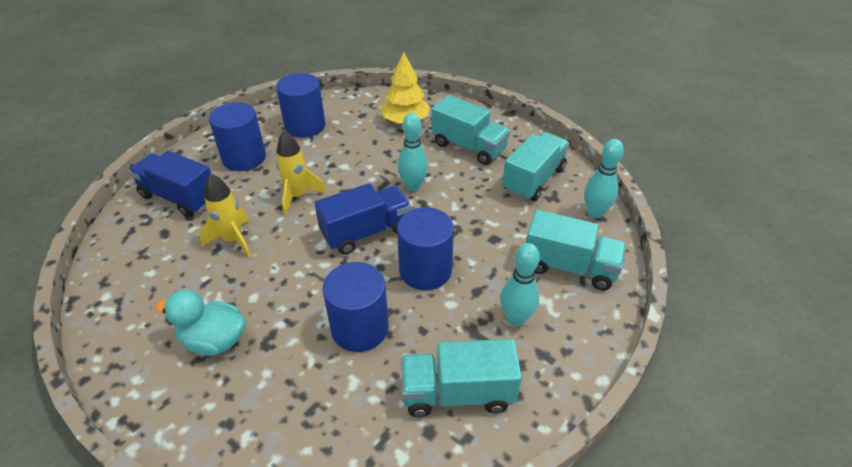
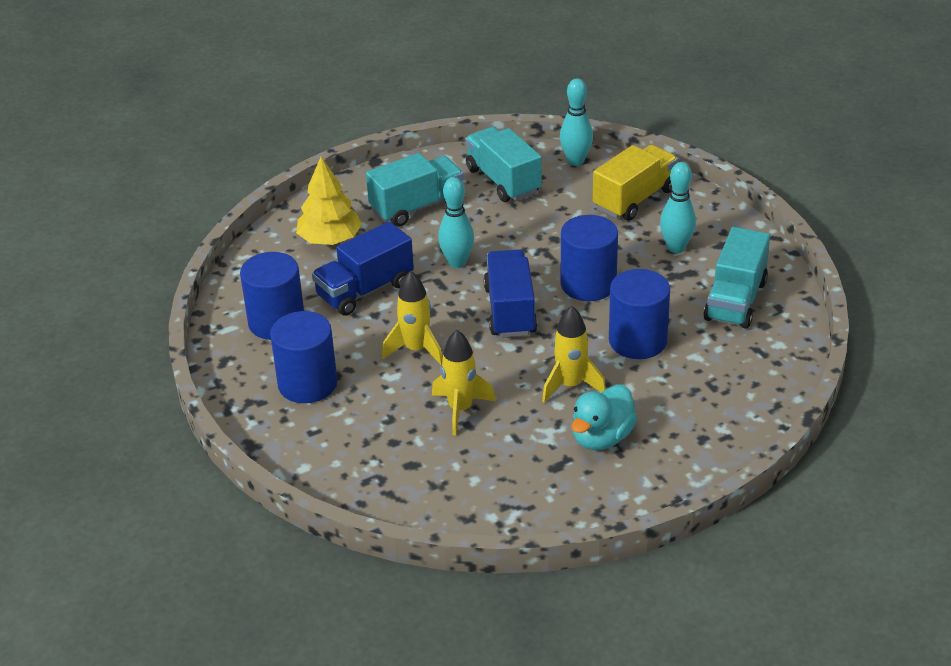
camera: 65 degrees left, 5 degrees down
blue truck [129,150,211,217] -> blue truck moved to [312,222,414,316]
turquoise truck [526,210,626,291] -> yellow truck [593,145,678,221]
none -> yellow rocket [542,306,606,403]

